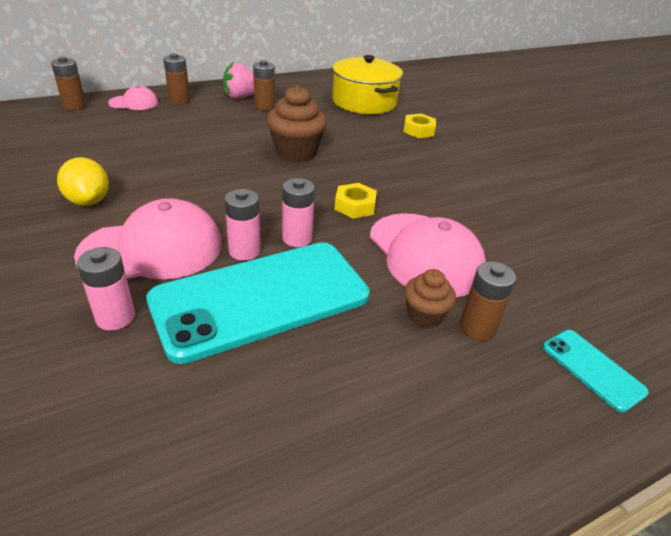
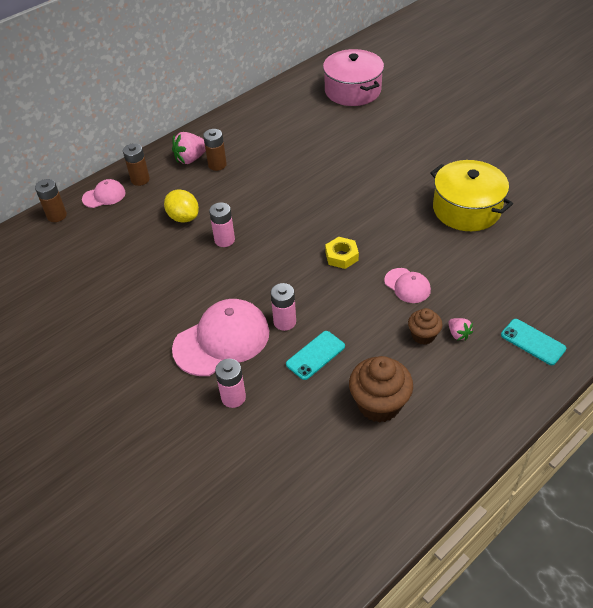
camera: 10 degrees left, 10 degrees up
yellow lemon [57,157,109,206] -> yellow lemon moved to [164,189,199,223]
turquoise phone [146,242,370,364] -> turquoise phone [286,331,345,380], size x0.43
brown cupcake [267,85,327,162] -> brown cupcake moved to [349,356,413,423]
pink battery [282,178,315,247] -> pink battery moved to [209,202,235,247]
yellow pot [332,55,403,114] -> yellow pot moved to [430,160,513,231]
pink cap [370,213,486,297] -> pink cap [384,268,431,303], size x0.52
yellow nut [403,114,436,138] -> none
brown battery [460,261,516,340] -> pink strawberry [448,318,473,341]
none -> pink pot [323,49,384,106]

